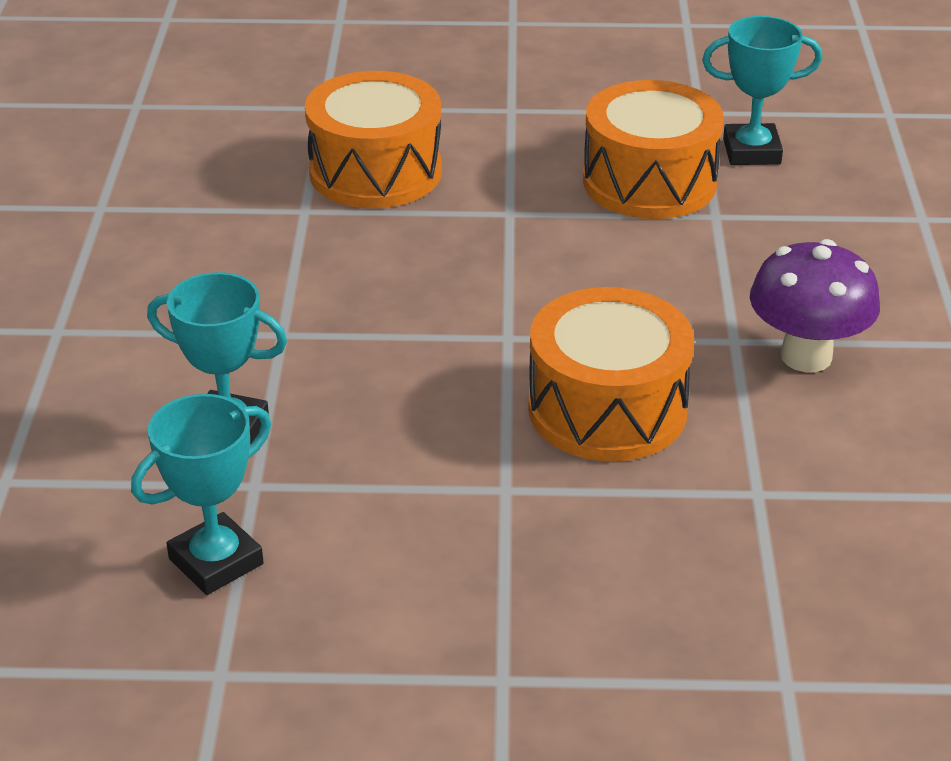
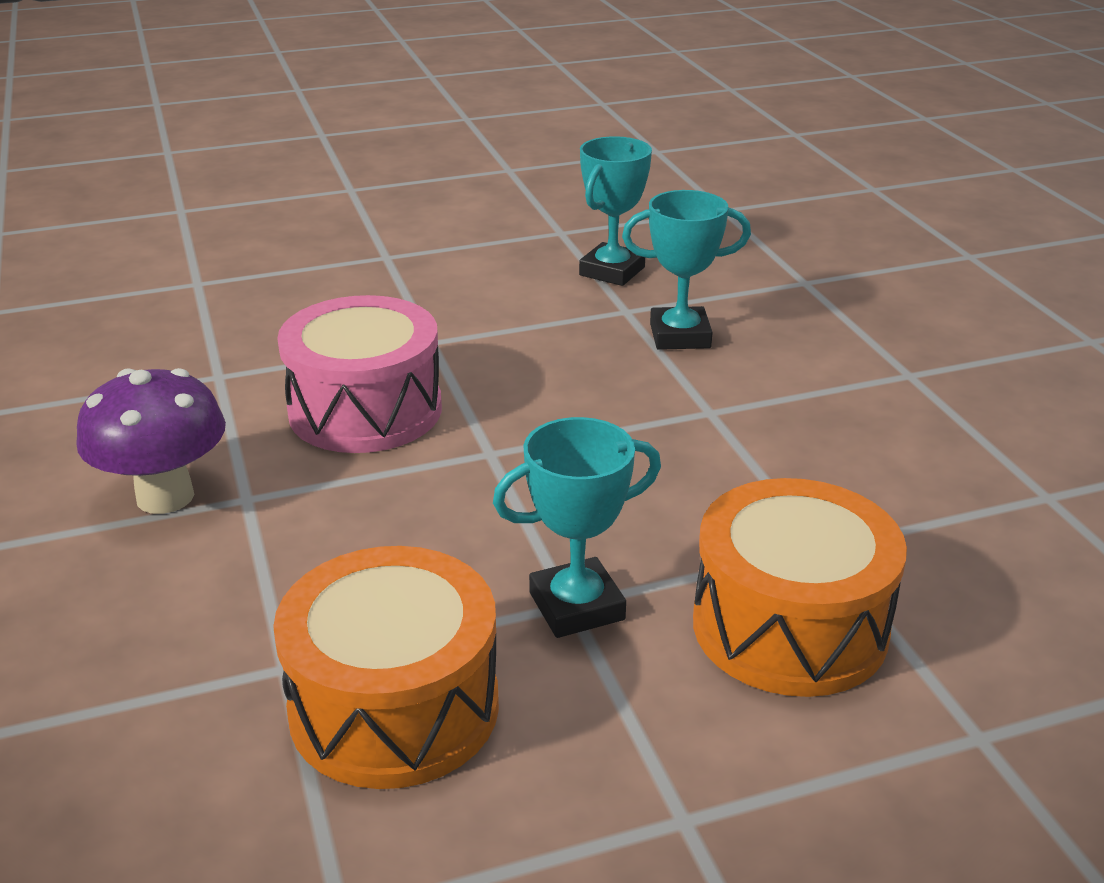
camera: 160 degrees right, 5 degrees down
orange drum [528,287,694,462] -> pink drum [277,295,442,453]
turquoise trophy [702,16,822,165] -> turquoise trophy moved to [493,417,661,638]

